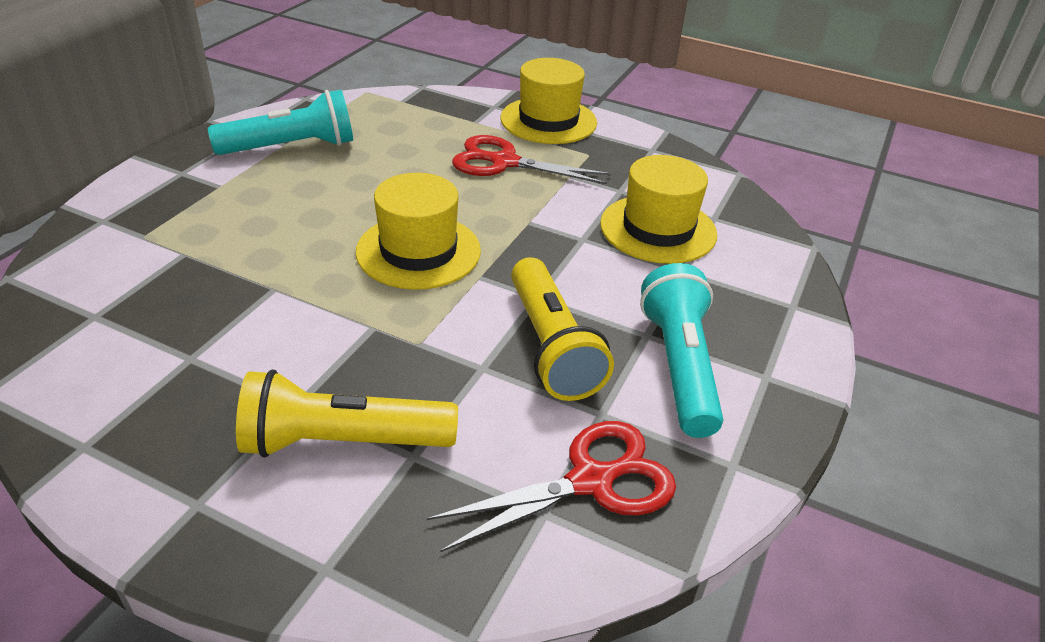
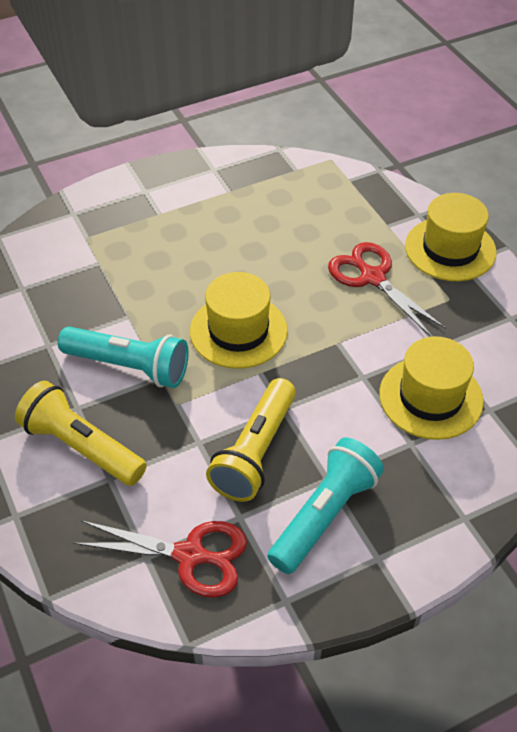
camera: 40 degrees right, 10 degrees up
turquoise flashlight [208,90,353,155] -> turquoise flashlight moved to [58,327,189,388]

